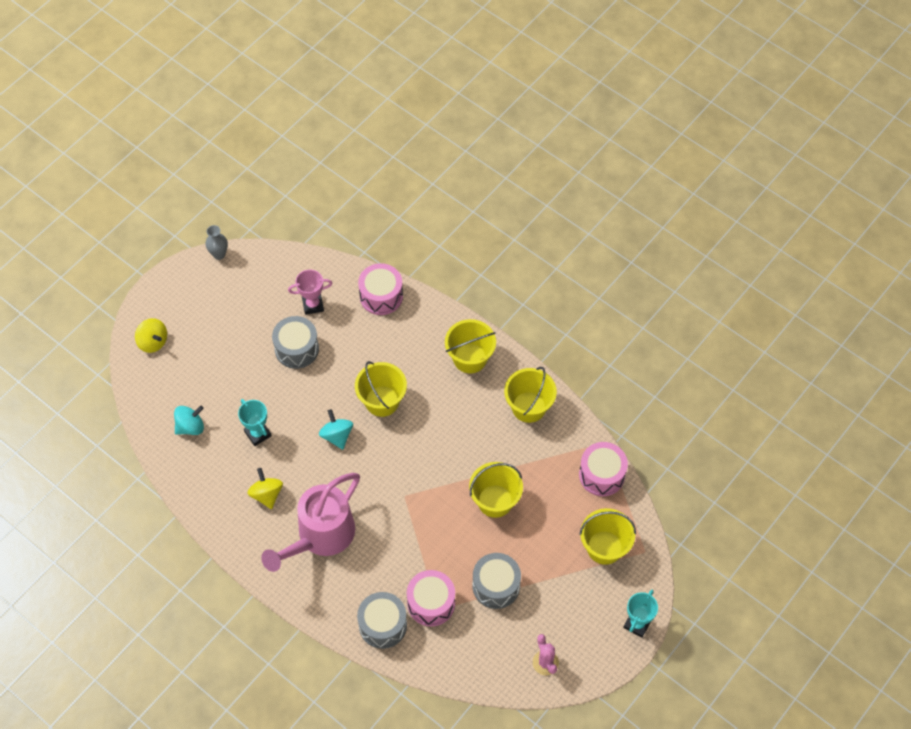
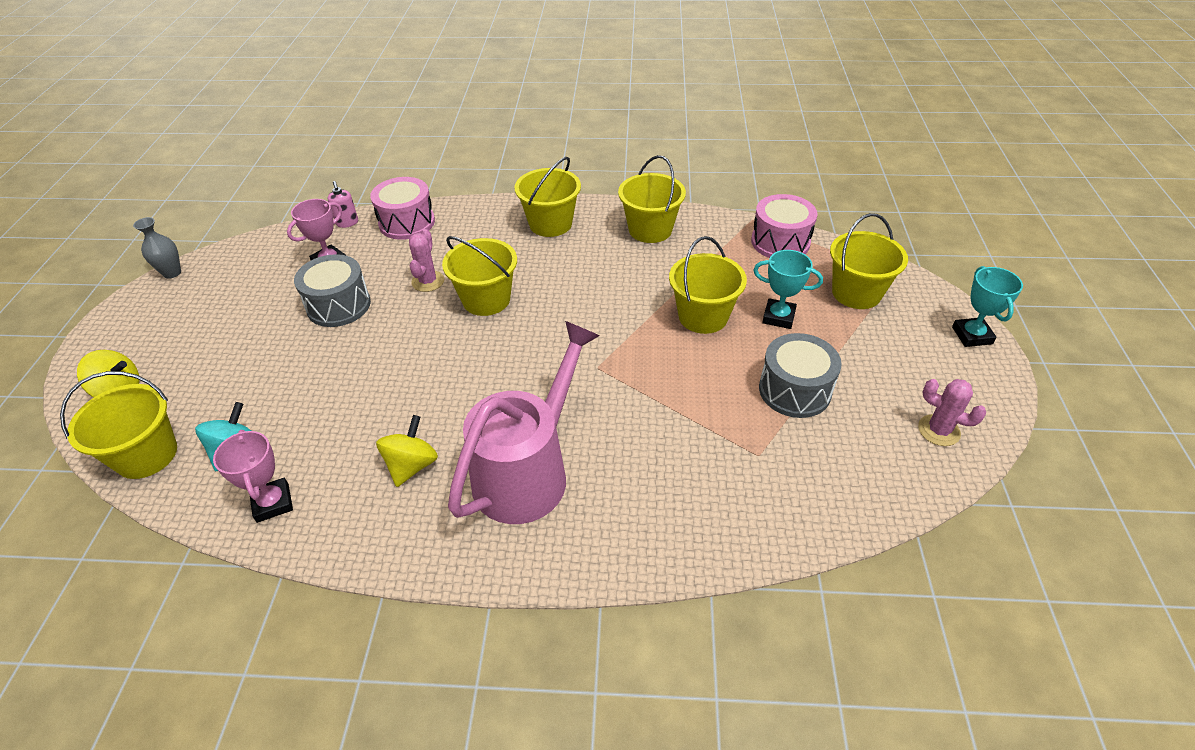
camera: 35 degrees left, 15 degrees down
turquoise trophy [238,399,272,446] -> turquoise trophy moved to [753,250,823,329]
yellow spinning top [247,468,283,509] -> yellow spinning top turned 75 degrees clockwise [376,415,438,487]
pink watering can [261,473,360,572] -> pink watering can turned 150 degrees counterclockwise [448,321,600,524]
turquoise spinning top [319,409,353,450] -> none
grey drum [357,592,407,649] -> none
pink drum [407,570,455,626] -> none
none -> yellow bucket [60,371,177,479]
none -> pink trophy [213,430,293,523]
none -> pink soap dispenser [328,181,358,228]
none -> pink cactus [409,229,444,292]

